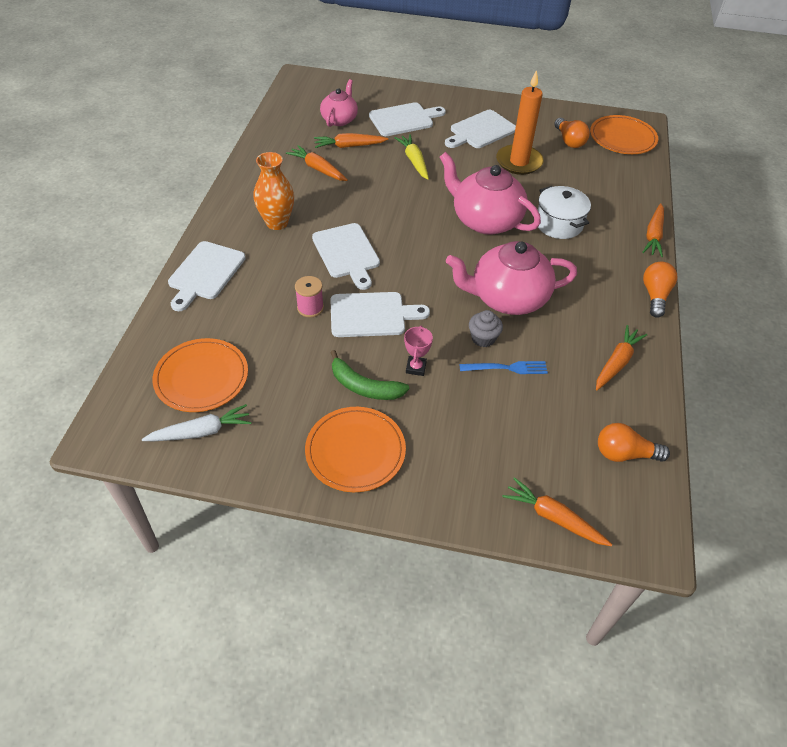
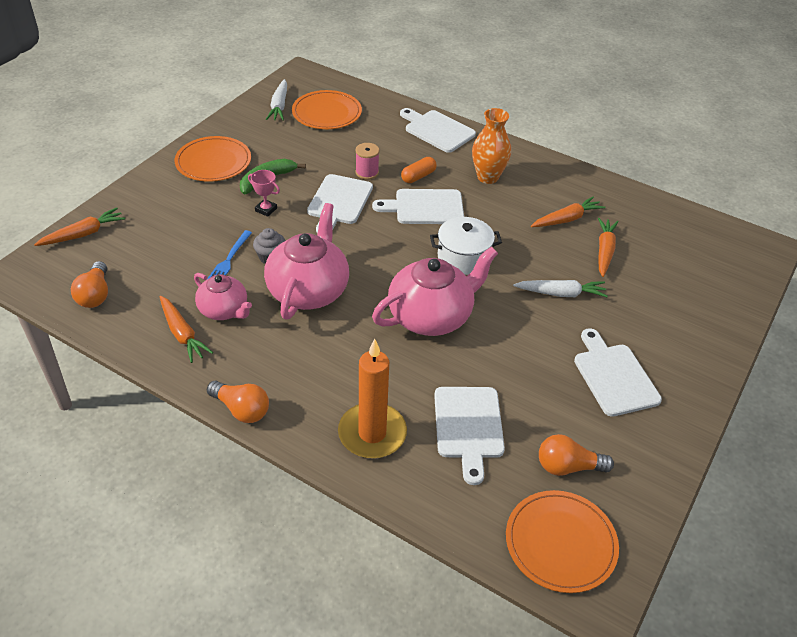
camera: 110 degrees right, 5 degrees down
pink teapot [320,79,358,127] -> pink teapot moved to [194,273,252,320]
white cutting board [369,102,446,136] -> white cutting board moved to [434,387,505,485]
yellow carrot [394,134,429,180] -> white carrot [513,280,608,297]
orange candle [496,70,544,175] -> orange candle moved to [338,339,407,458]
white pot [538,186,591,239] -> white pot moved to [430,217,502,275]
orange light bulb [598,423,670,462] -> orange light bulb turned 150 degrees clockwise [71,261,108,308]
orange carrot [642,203,664,257] -> none
none -> orange capsule [401,157,437,183]

